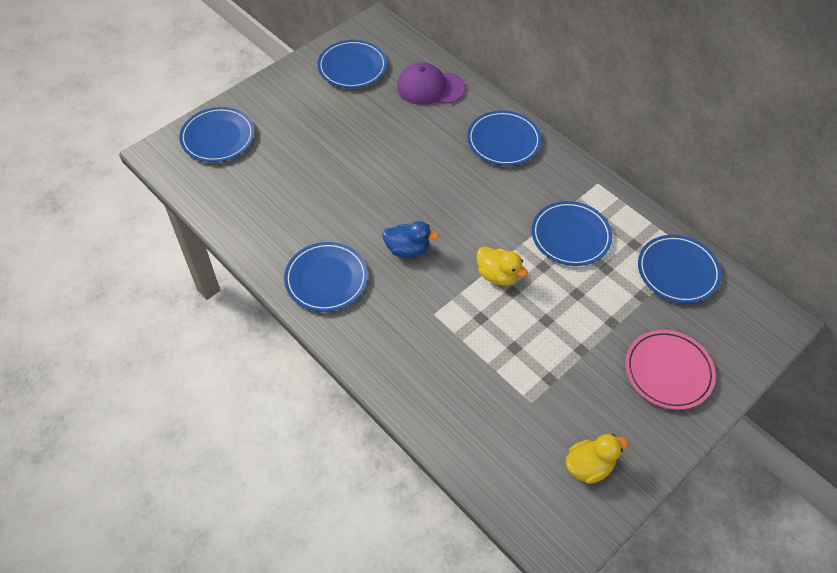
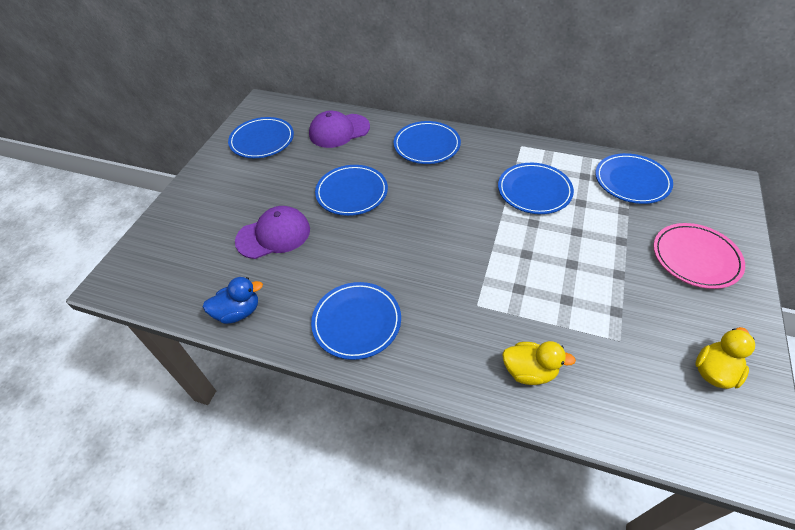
camera: 25 degrees left, 5 degrees down
blue plate [179,107,255,162] -> blue plate moved to [315,165,388,216]
blue duck [382,221,439,258] -> blue duck moved to [203,277,263,324]
yellow duck [477,246,528,286] -> yellow duck moved to [502,341,576,385]
none -> purple cap [235,206,310,259]

